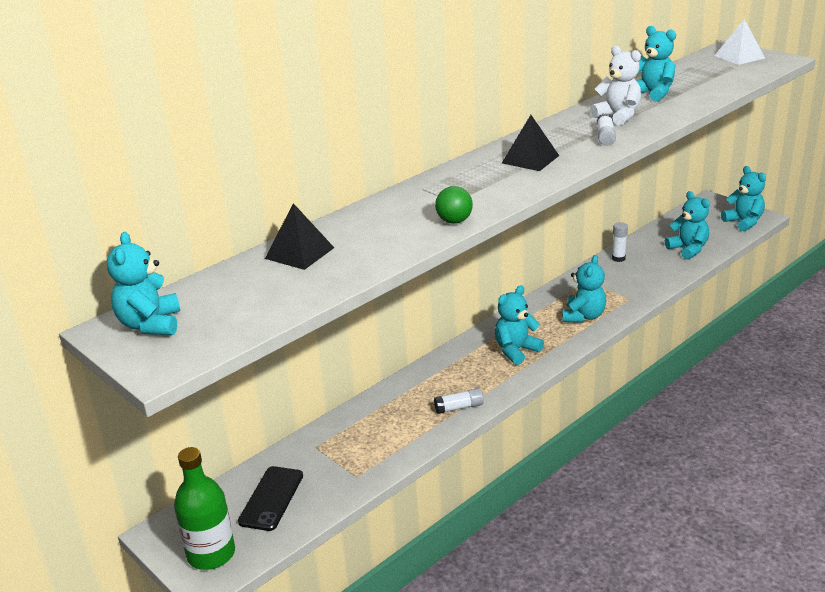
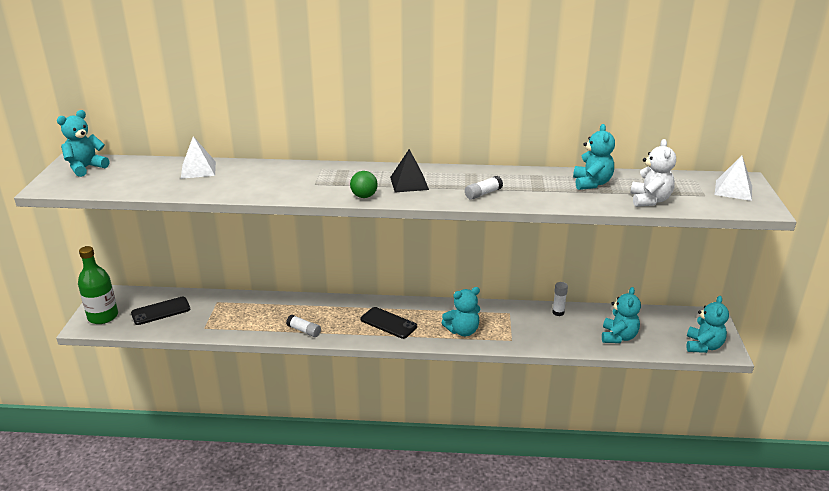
camera: 45 degrees right, 0 degrees up
black pyramid [265,203,334,270] -> white pyramid [181,136,216,179]
green ball [435,186,473,224] -> green ball moved to [350,171,378,198]
turquoise teddy bear [495,285,544,365] -> black phone [360,307,417,339]
white teddy bear [590,45,641,125] -> white teddy bear moved to [630,139,676,207]

